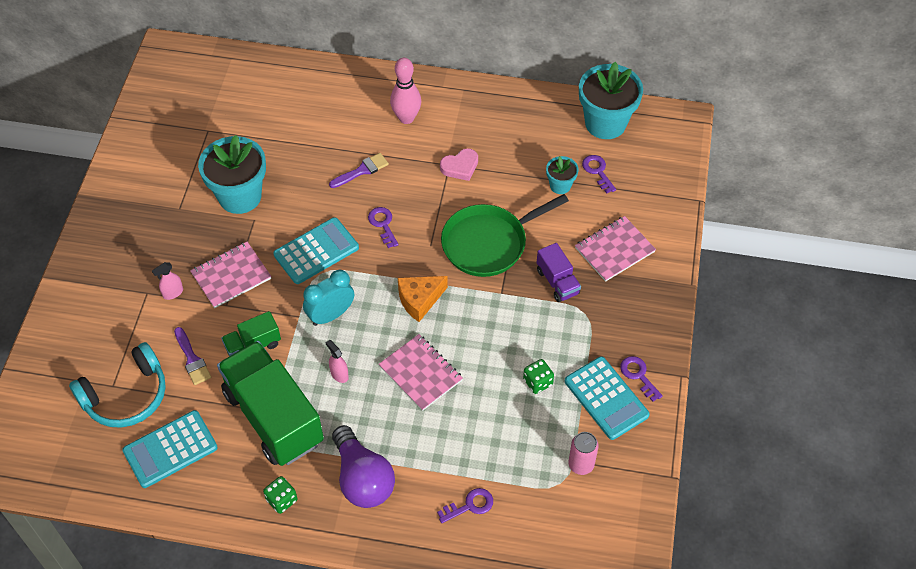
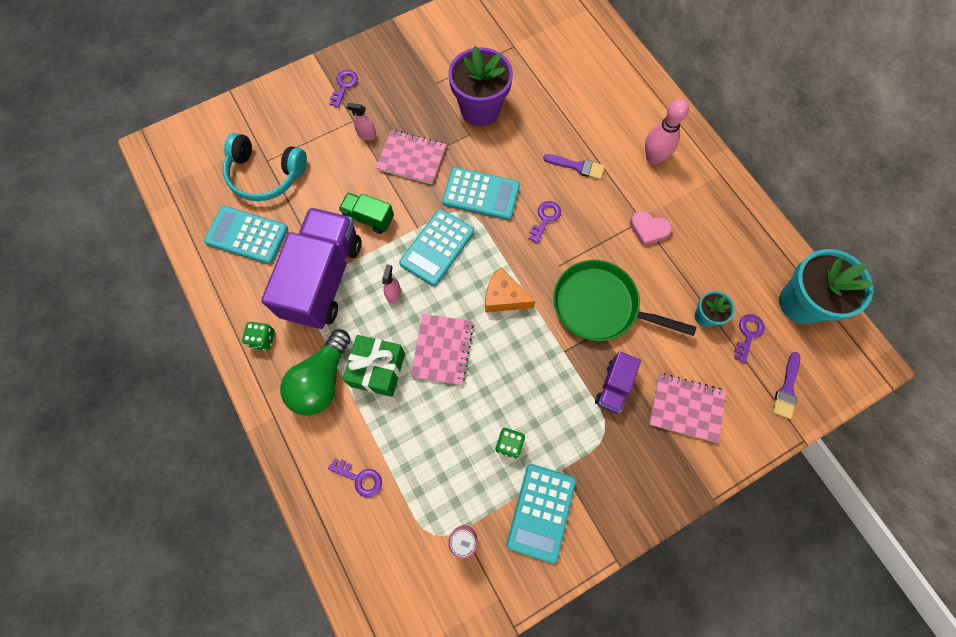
camera: 50 degrees right, 15 degrees up
purple brush [174,327,211,385] -> purple brush moved to [772,352,800,419]
turquoise flower pot [198,135,266,214] -> purple flower pot [448,47,513,126]
green truck [217,341,324,466] -> purple truck [261,207,361,329]
turquoise clock [303,270,354,326] -> turquoise calculator [399,209,474,286]
purple light bulb [332,425,395,508] -> green light bulb [280,330,351,416]
purple key [620,356,663,402] -> purple key moved to [329,70,358,108]
none -> green gift [343,335,405,397]

